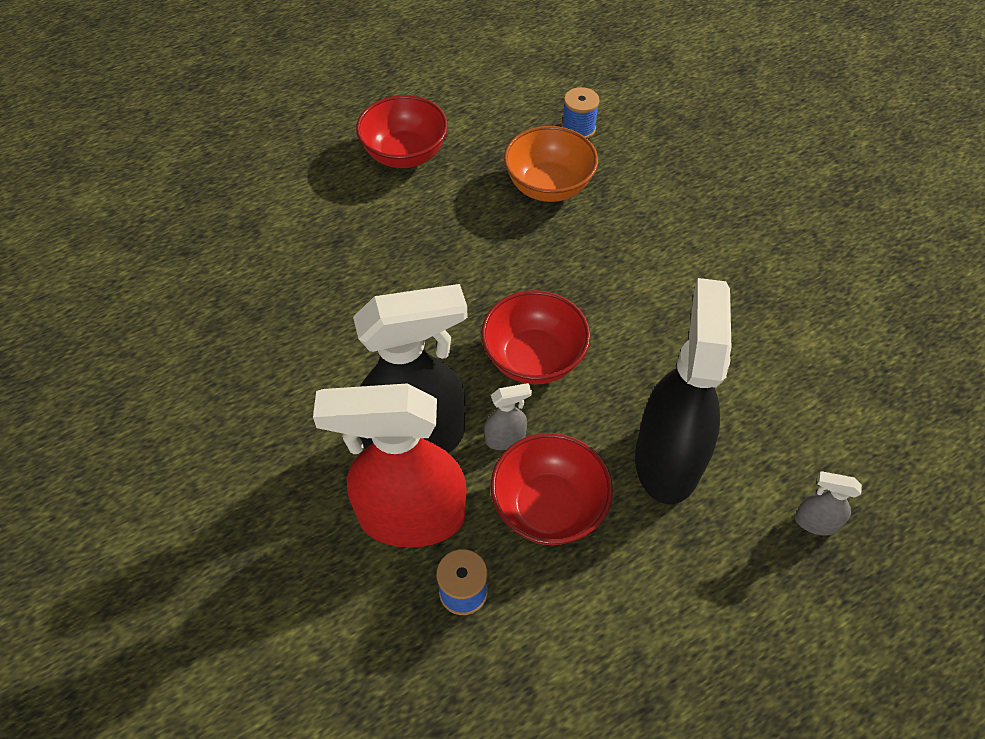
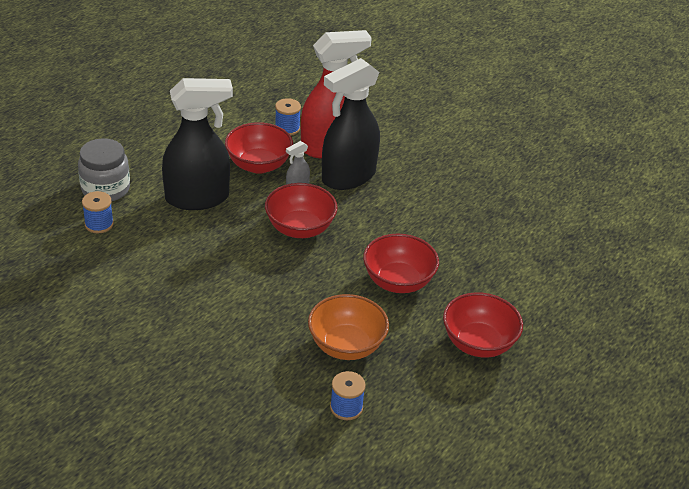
camera: 155 degrees right, 15 degrees down
black spray bottle [635,278,731,504] -> black spray bottle turned 90 degrees counterclockwise [162,78,233,210]
grey spray bottle [795,471,862,536] -> grey jar [78,138,130,201]
none -> blue spool [82,191,114,233]
none -> red bowl [363,234,439,293]

